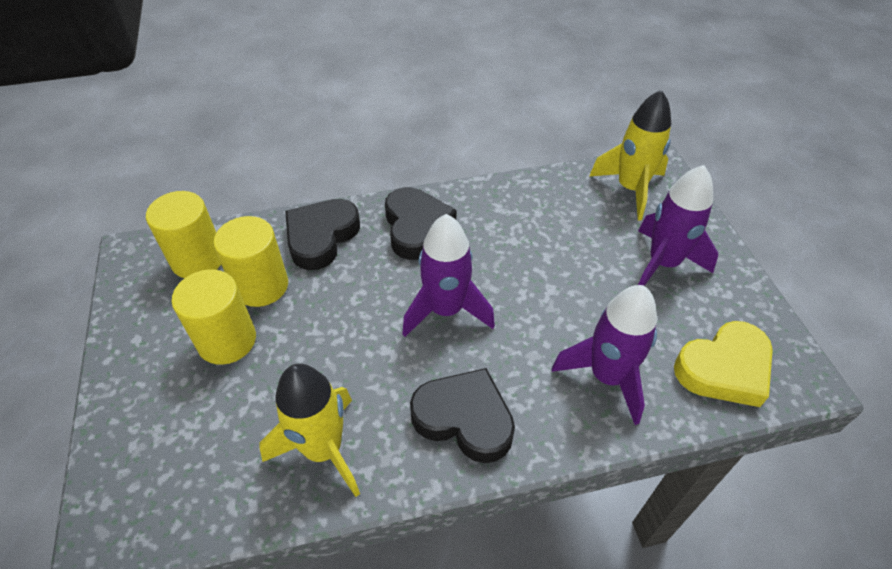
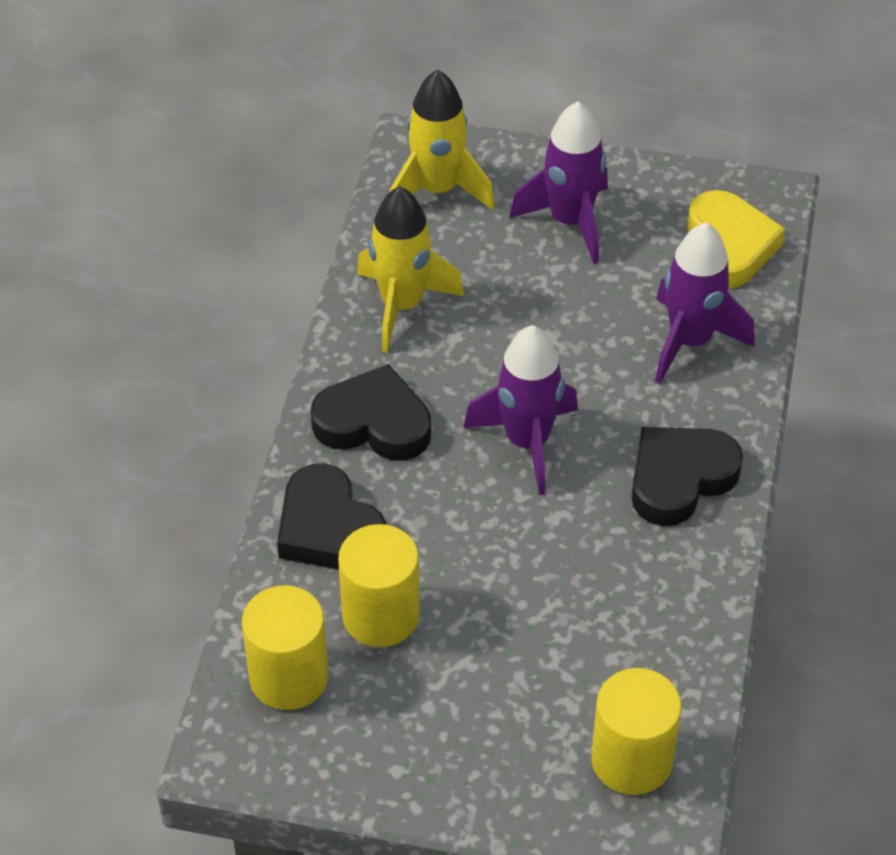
camera: 65 degrees left, 0 degrees up
yellow cylinder [172,269,256,365] -> yellow cylinder moved to [591,668,682,795]
yellow rocket [259,364,360,497] -> yellow rocket moved to [357,186,464,353]

